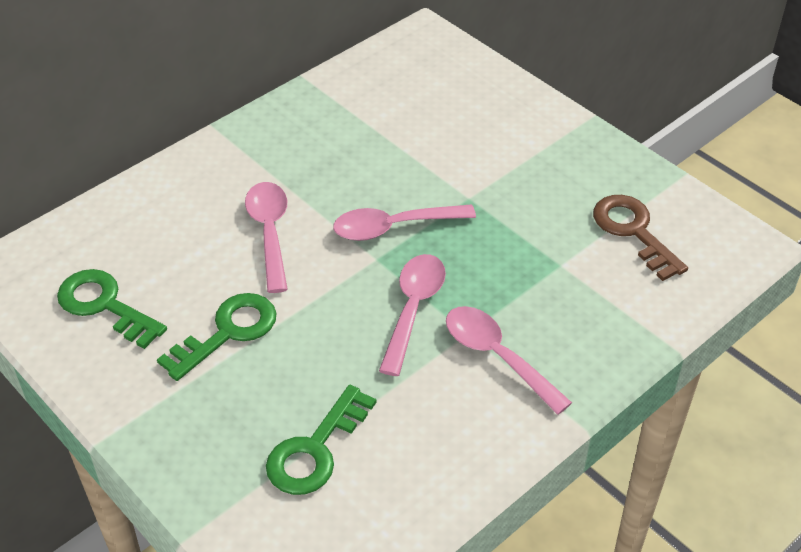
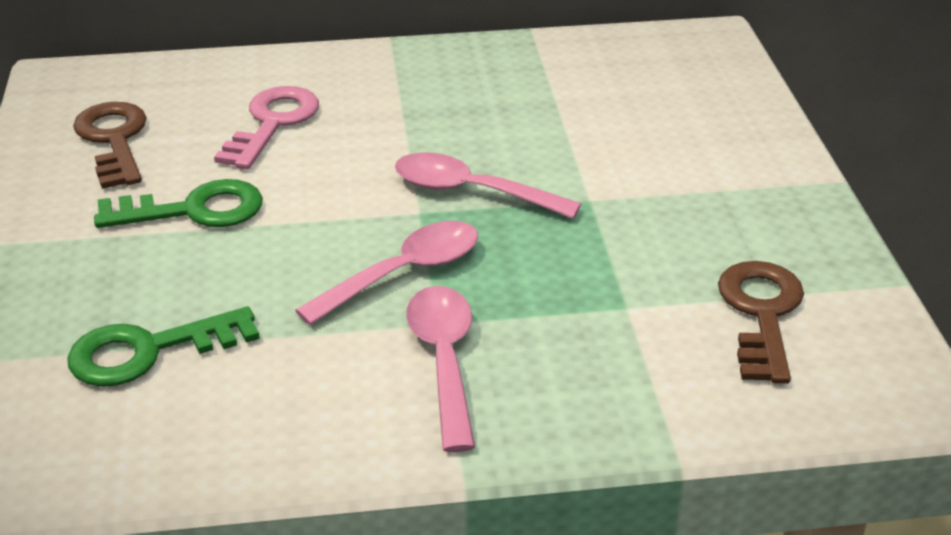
camera: 35 degrees right, 10 degrees down
green key [57,269,167,349] -> brown key [73,102,147,189]
pink spoon [245,182,288,293] -> none
none -> pink key [214,86,319,169]

